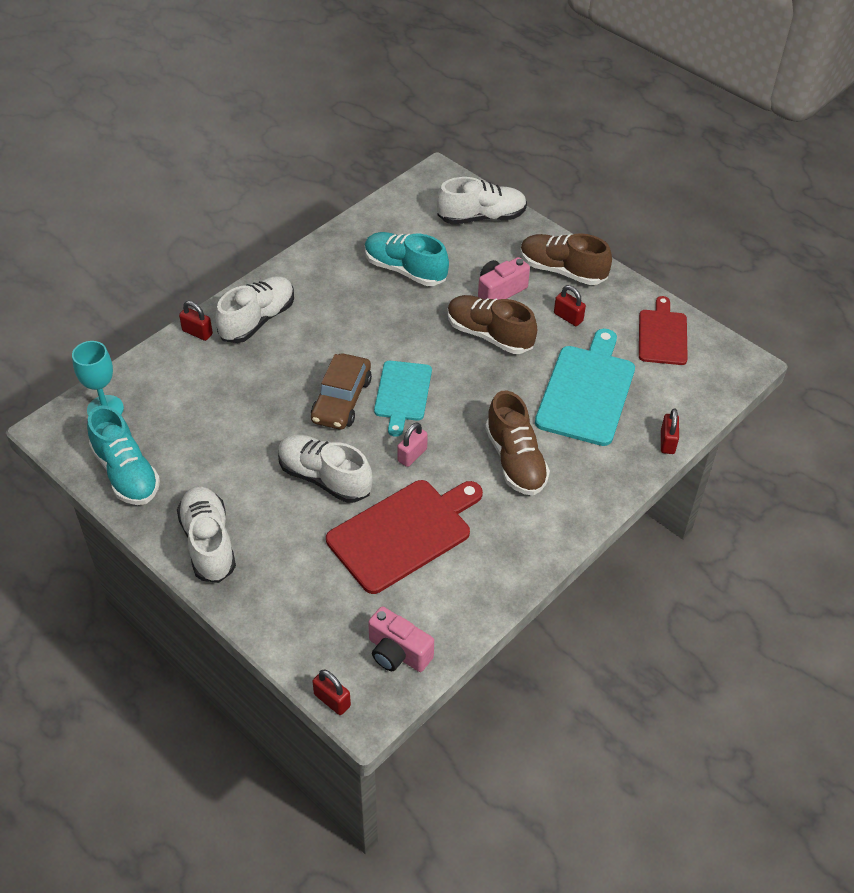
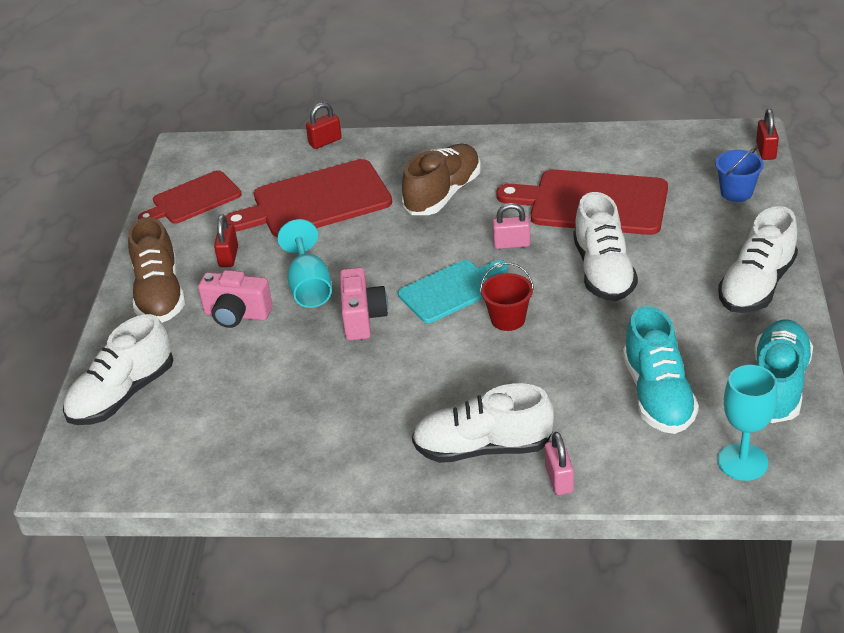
camera: 125 degrees left, 10 degrees down
red padlock [179,301,213,341] -> pink padlock [545,432,574,495]
brown car [311,353,372,430] -> red bucket [480,262,534,331]
turquoise shoe [365,232,449,286] -> turquoise shoe moved to [623,306,699,434]
pink camera [368,606,434,672] -> pink camera moved to [340,267,388,341]
white shoe [437,177,527,224] -> white shoe turned 90 degrees counterclockwise [63,314,173,425]
brown shoe [447,295,537,354] -> turquoise goblet [278,219,332,308]
turquoise cutting board [535,329,635,446] -> red cutting board [225,159,392,237]
none -> blue bucket [715,145,764,202]

